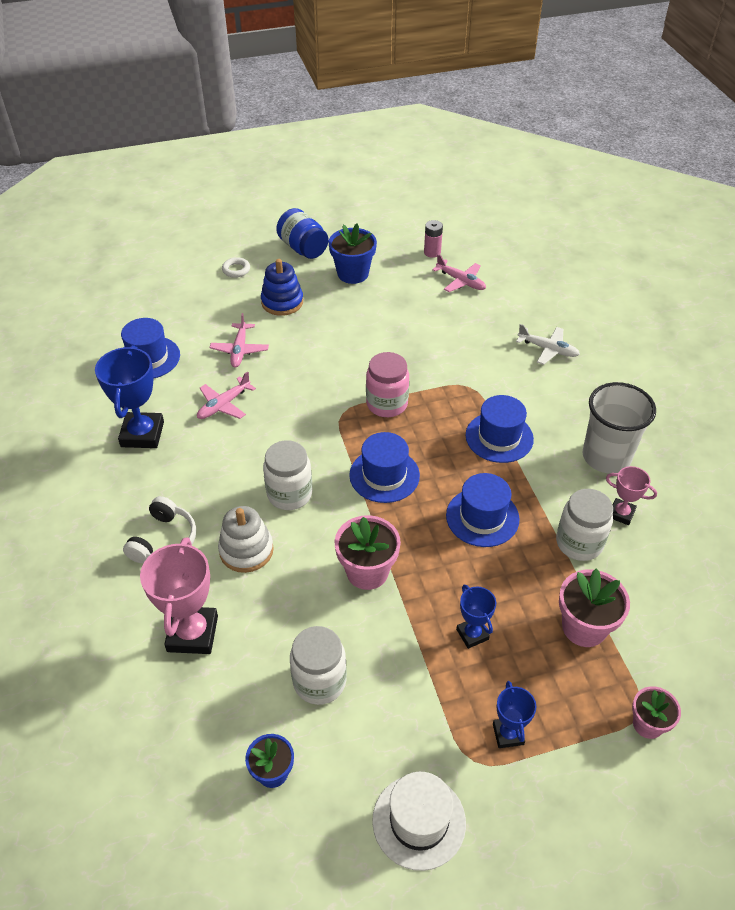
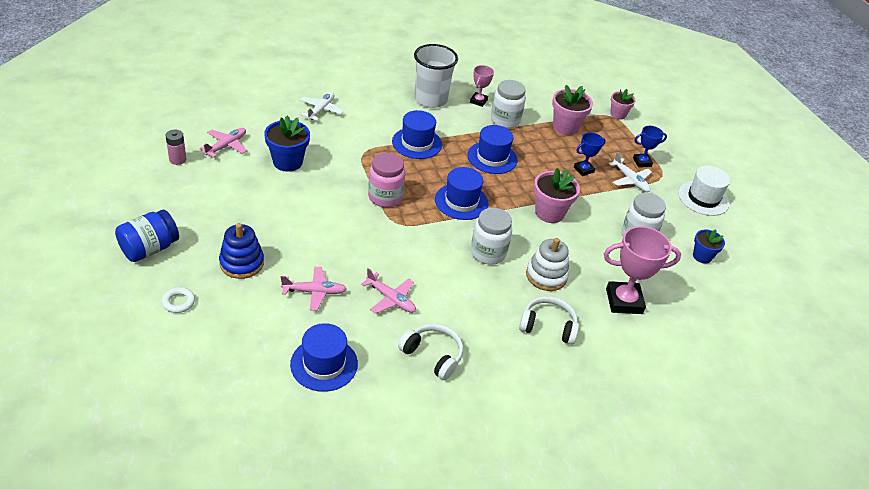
camera: 100 degrees left, 5 degrees down
blue trophy [95,345,164,448] -> white headphones [398,324,463,380]
blue flower pot [328,224,377,284] -> blue flower pot moved to [264,116,310,172]
none -> white plane [609,152,652,192]

